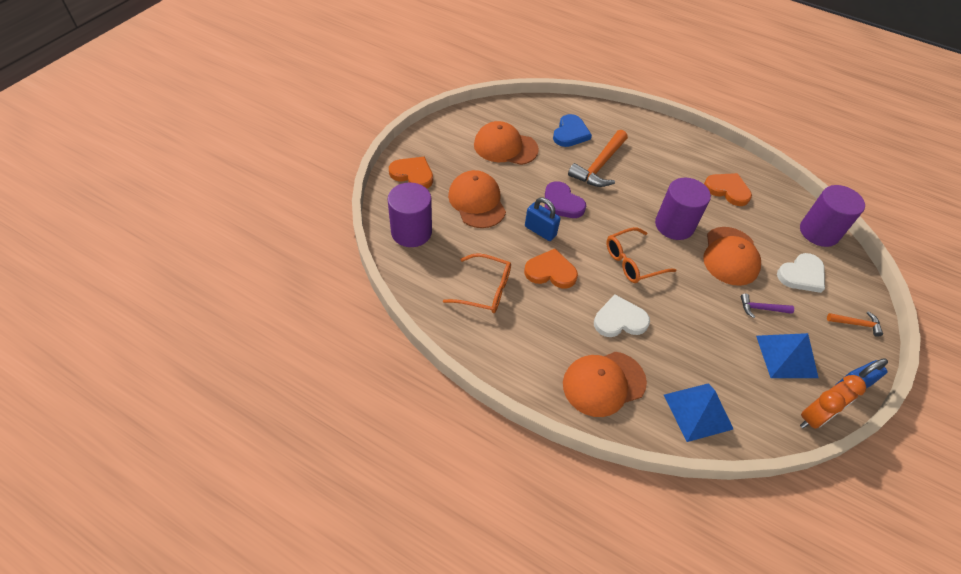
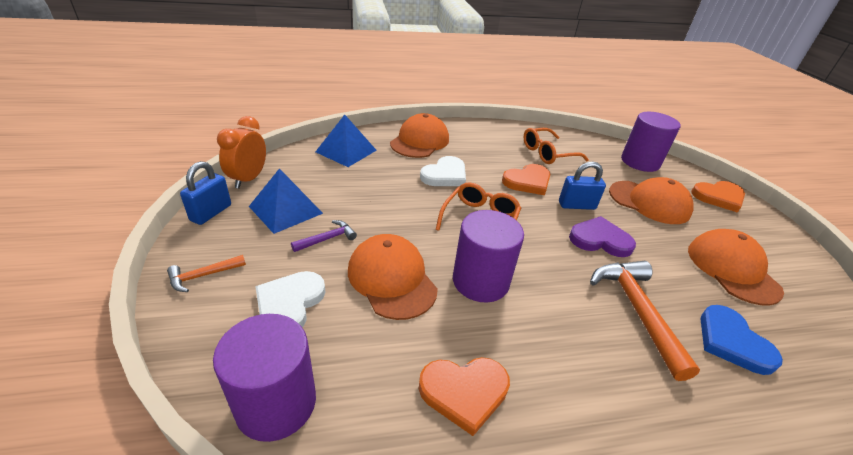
camera: 140 degrees right, 15 degrees down
orange cap [474,121,539,165] -> orange cap turned 75 degrees counterclockwise [688,229,784,306]

